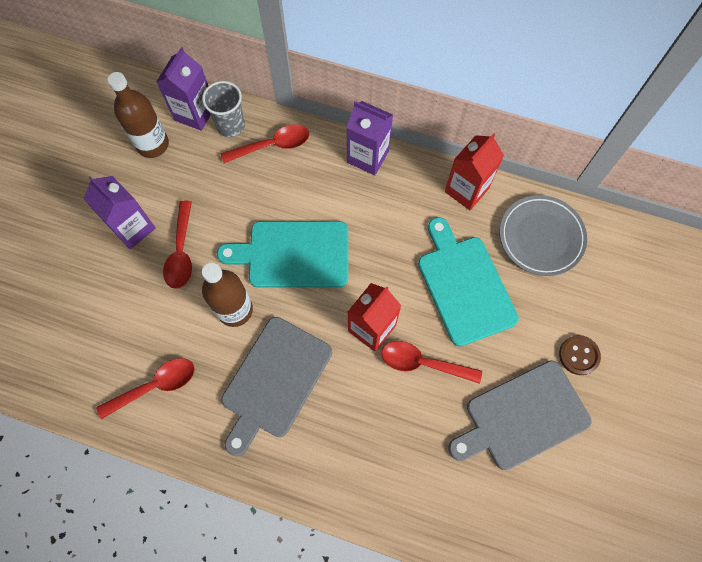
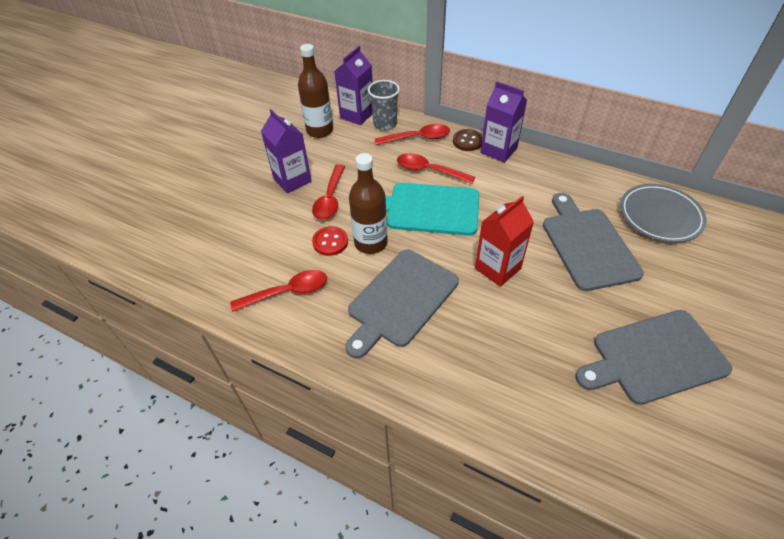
camera: 10 degrees right, 20 degrees down
red spoon [382,341,482,384] -> red spoon moved to [397,153,475,184]
turquoise cutting board [418,217,519,346] -> grey cutting board [543,193,644,291]
red carton [445,133,504,210] -> none
brown button [559,335,601,375] -> brown button moved to [453,129,483,151]
none -> red button [312,226,348,256]

